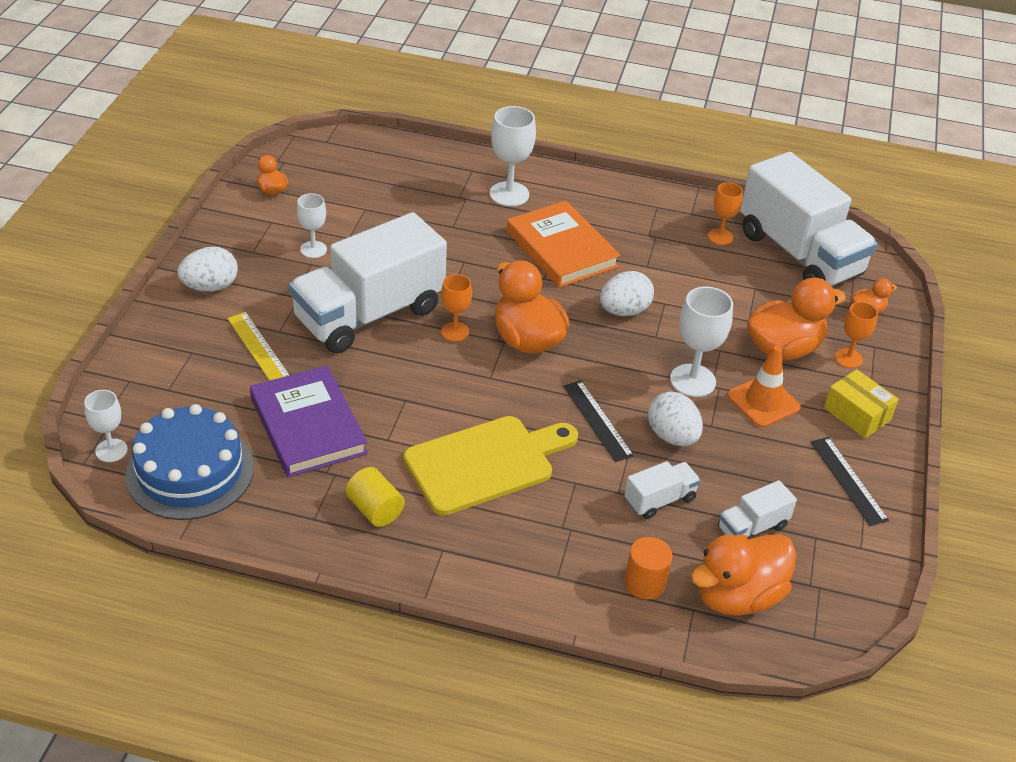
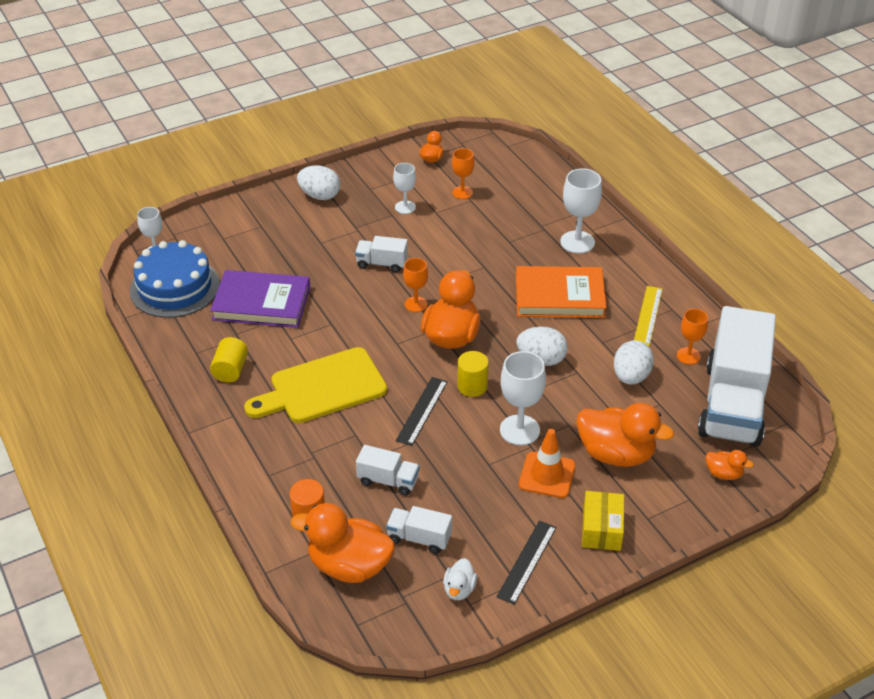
camera: 50 degrees right, 0 degrees up
yellow ruler [227,312,289,381] -> yellow ruler moved to [634,286,662,346]
purple book [250,366,368,477] -> purple book turned 75 degrees clockwise [210,270,310,328]
white truck [289,212,447,353] -> white truck [355,236,408,272], size x0.43
yellow cutting board [404,416,578,515] -> yellow cutting board turned 135 degrees clockwise [244,347,387,423]
orange book [507,201,620,288] -> orange book turned 75 degrees clockwise [516,266,607,318]
white egg [648,391,703,446] -> white egg moved to [614,340,654,385]
orange goblet [835,302,878,368] -> orange goblet moved to [452,148,475,199]
none -> white duck [443,558,477,600]
none -> yellow cylinder [457,351,489,397]

